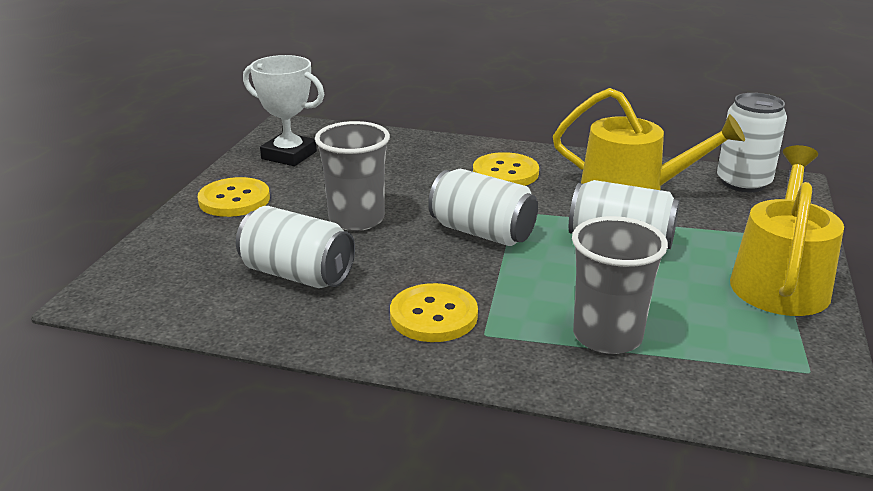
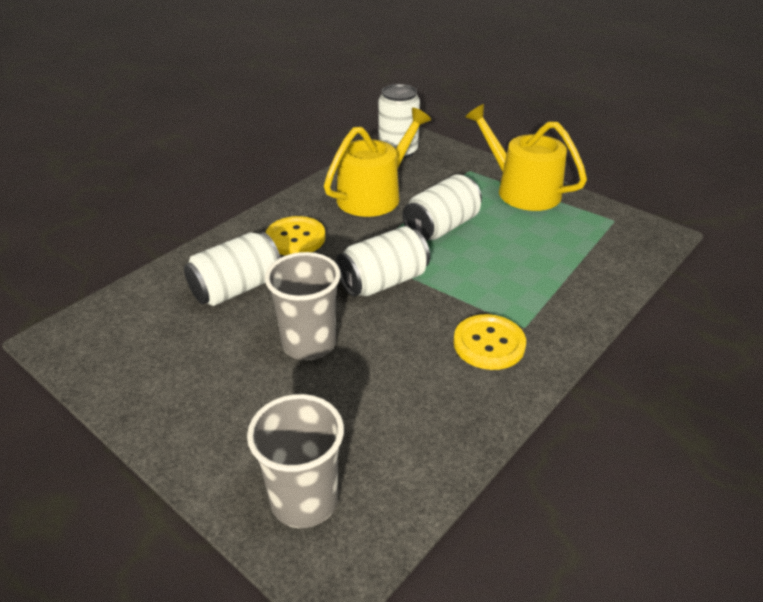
camera: 65 degrees left, 10 degrees up
yellow button [198,177,270,217] -> none
white can [236,206,355,288] -> white can moved to [184,232,281,306]
white trophy [243,55,325,166] -> none
grey cup [572,216,668,354] -> grey cup moved to [247,394,344,528]

